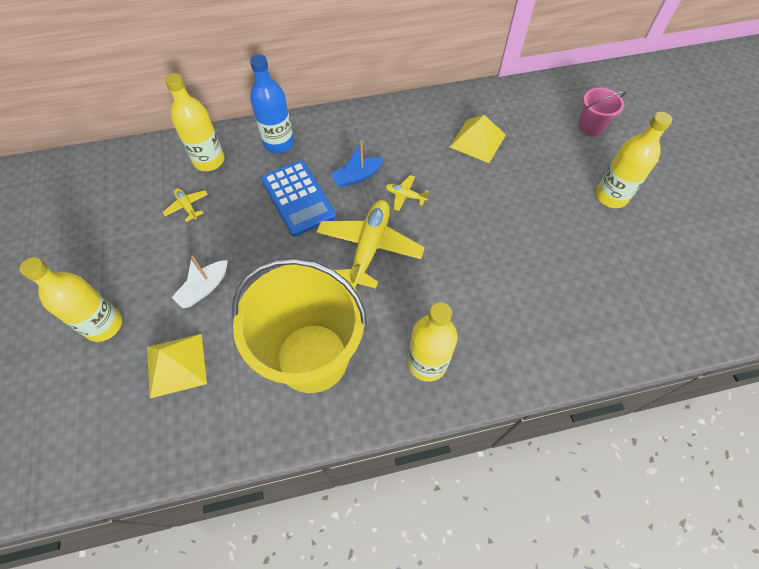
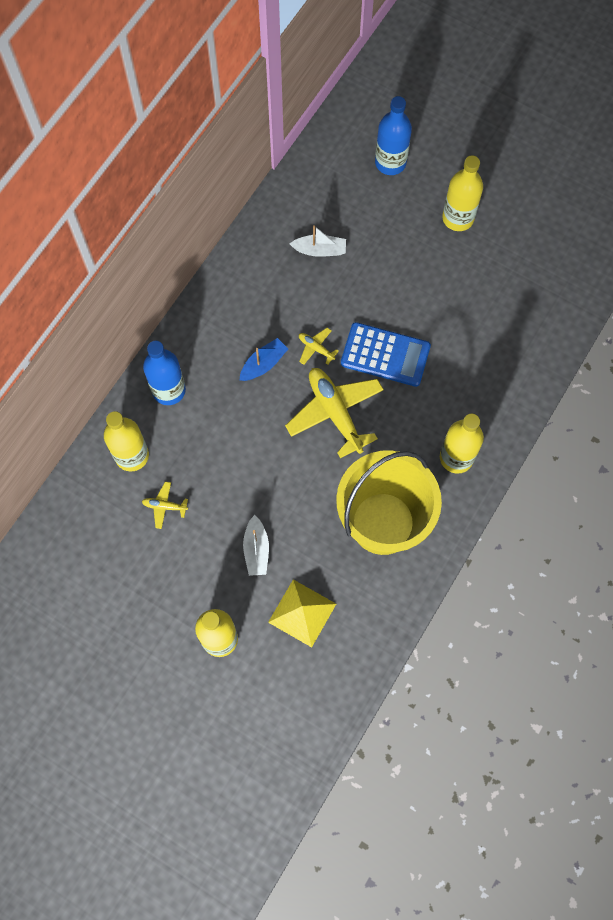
camera: 45 degrees left, 10 degrees up
blue calculator [261,160,336,237] -> blue calculator moved to [341,322,431,387]
blue boat [330,140,384,188] -> blue boat turned 150 degrees counterclockwise [240,338,288,381]
yellow plane [385,175,429,211] -> yellow plane turned 60 degrees clockwise [299,328,339,365]
yellow pyramid [450,115,506,163] -> white boat [290,225,346,257]
pink bucket [578,88,626,136] -> blue bottle [375,96,412,175]

